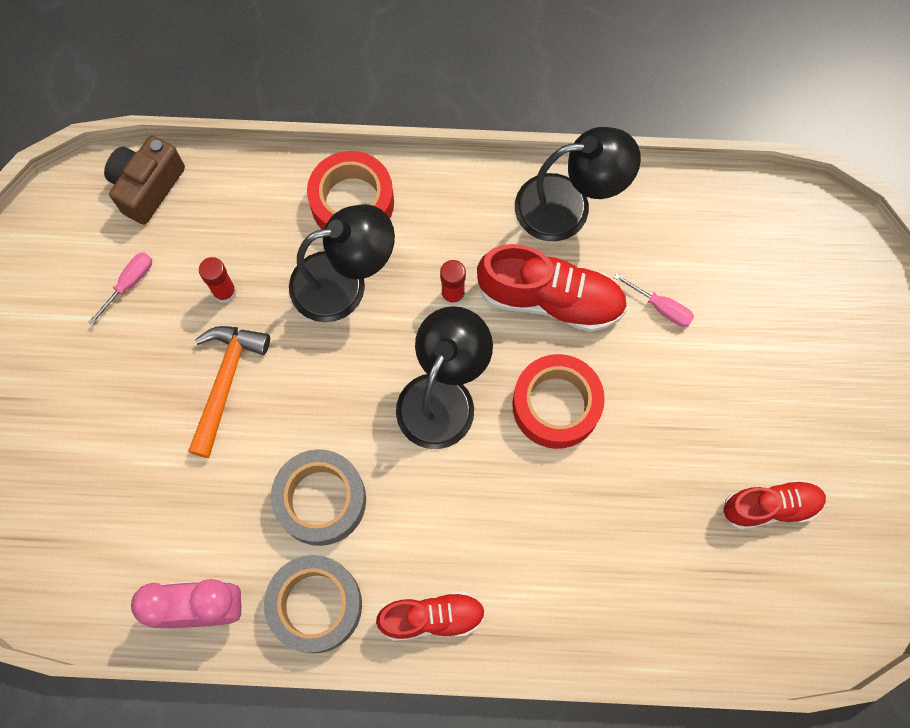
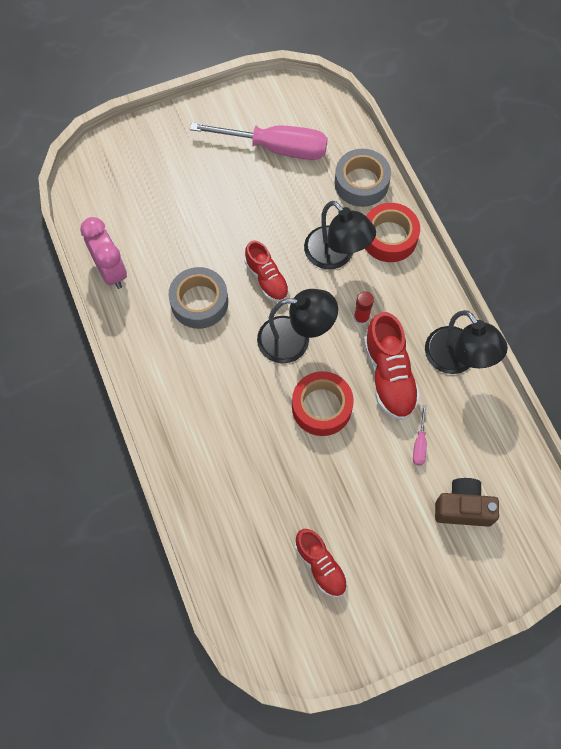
camera: 65 degrees right, 5 degrees down
pink screwdriver [89,252,152,325] -> pink screwdriver [190,122,328,160], size x2.48
brown camera [104,135,185,225] -> brown camera moved to [435,478,499,527]
orange hammer [188,326,270,458] -> none
red glue stick [199,257,237,303] -> none
grey tape [264,555,362,653] -> grey tape moved to [334,149,391,207]
red shoe [376,591,486,641] -> red shoe moved to [245,240,289,302]

